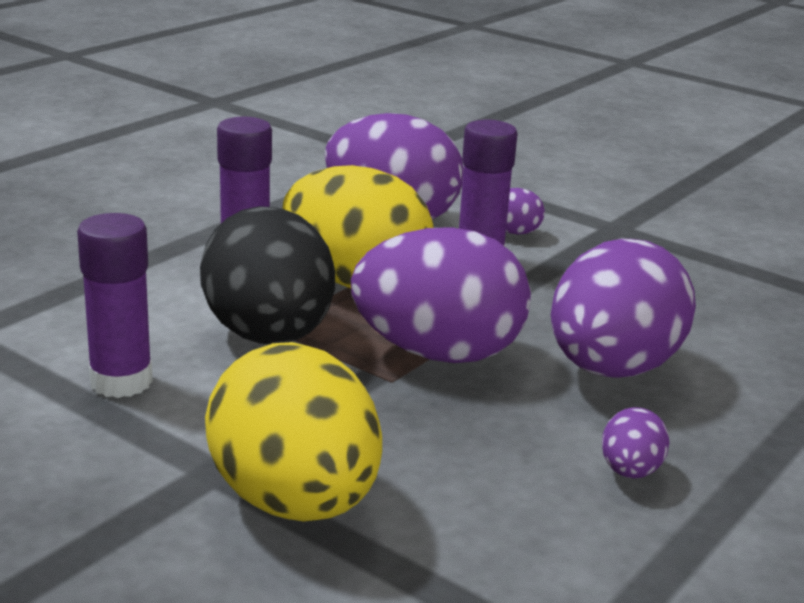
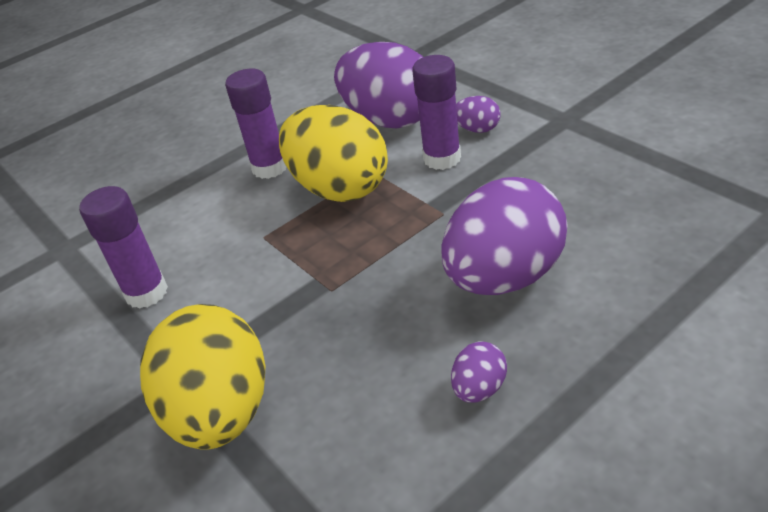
camera: 20 degrees right, 15 degrees up
black egg [200,206,335,344] -> none
purple egg [351,227,531,363] -> none

